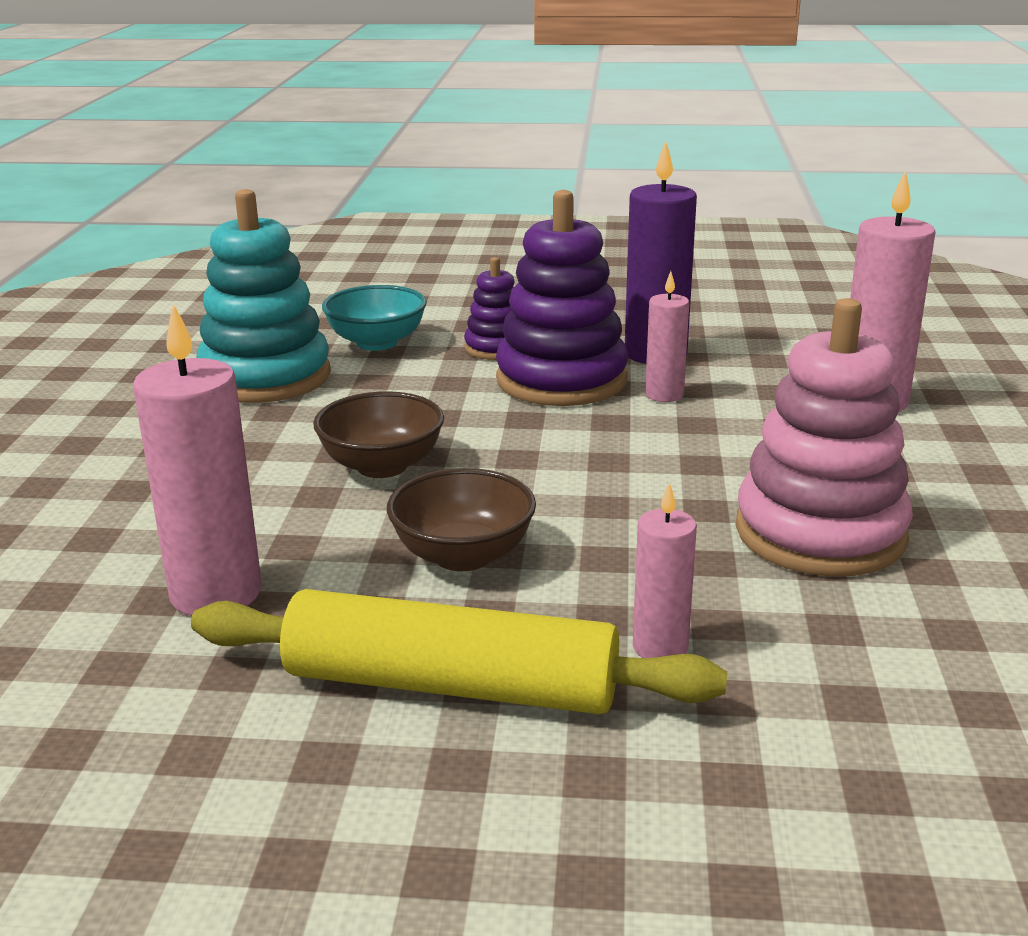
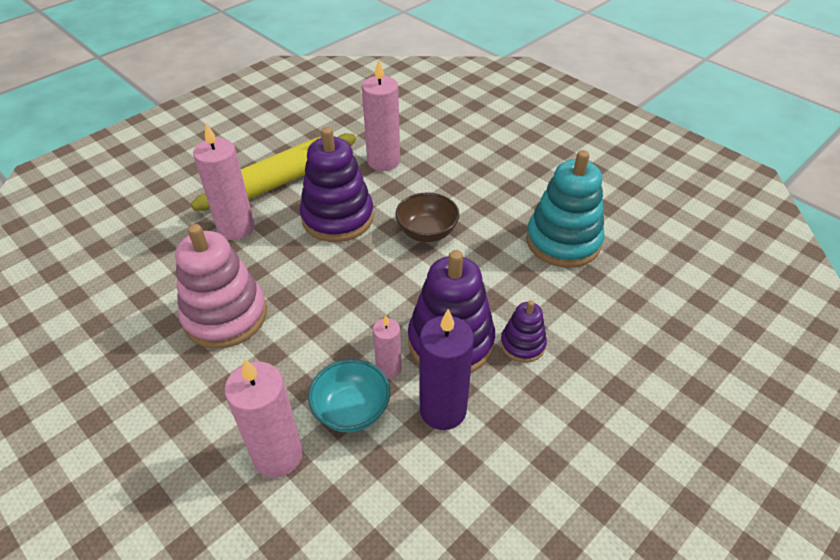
camera: 130 degrees right, 20 degrees up
turquoise bowl [322,285,427,351] -> turquoise bowl moved to [308,359,390,432]
brown bowl [387,468,536,571] -> purple stacking toy [300,127,374,242]
pink candle [633,482,697,658] -> pink candle [193,123,255,240], size x1.76

